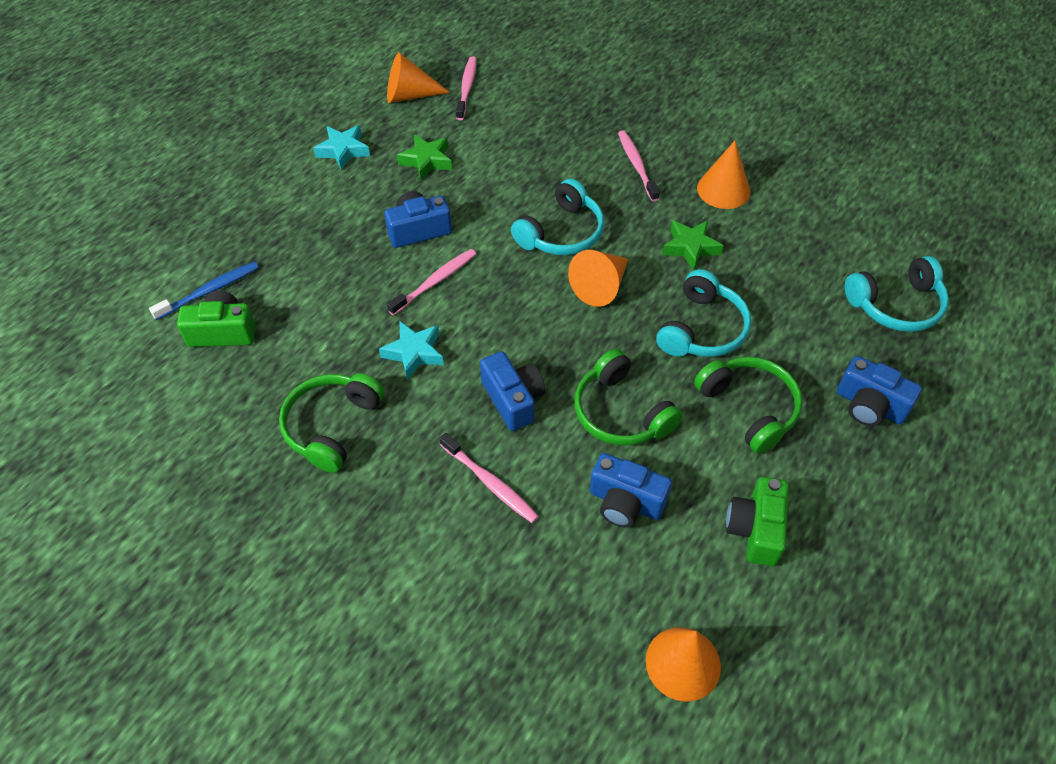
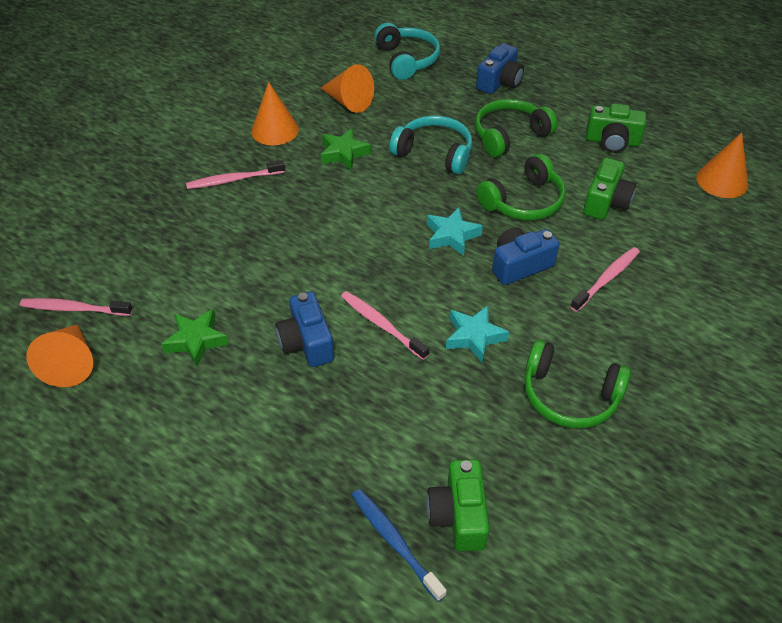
camera: 90 degrees left, 5 degrees down
turquoise star [313,125,370,170] -> turquoise star moved to [427,208,483,256]
turquoise headphones [511,179,604,255] -> none
orange cone [568,250,628,307] -> orange cone moved to [321,64,374,113]
blue camera [590,453,672,528] -> green camera [583,158,636,220]

